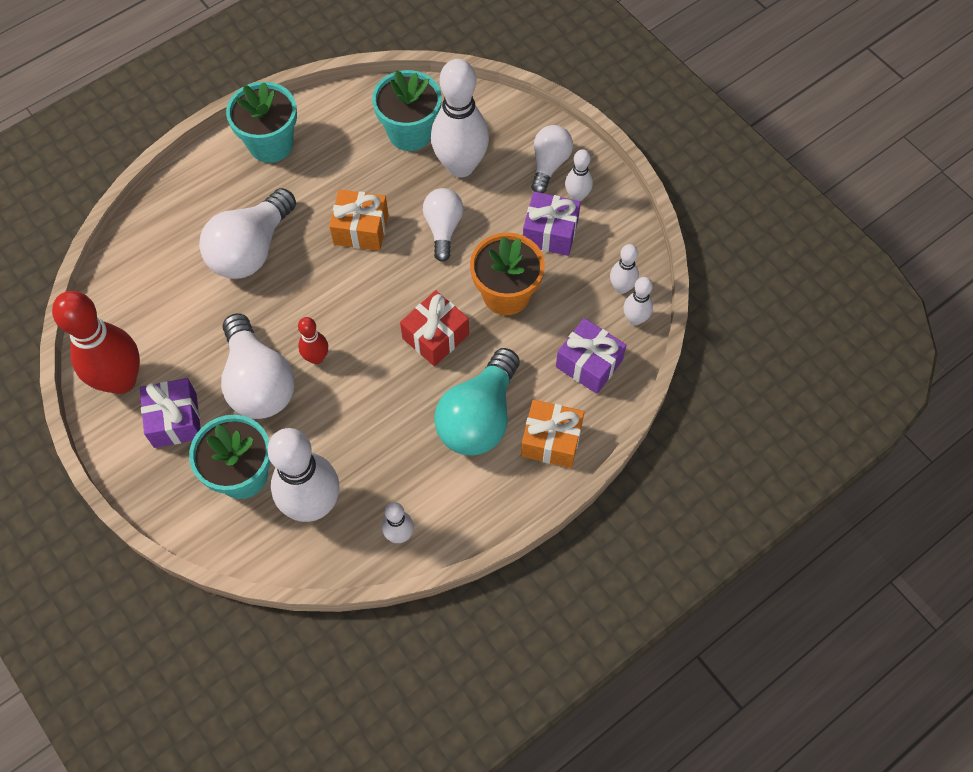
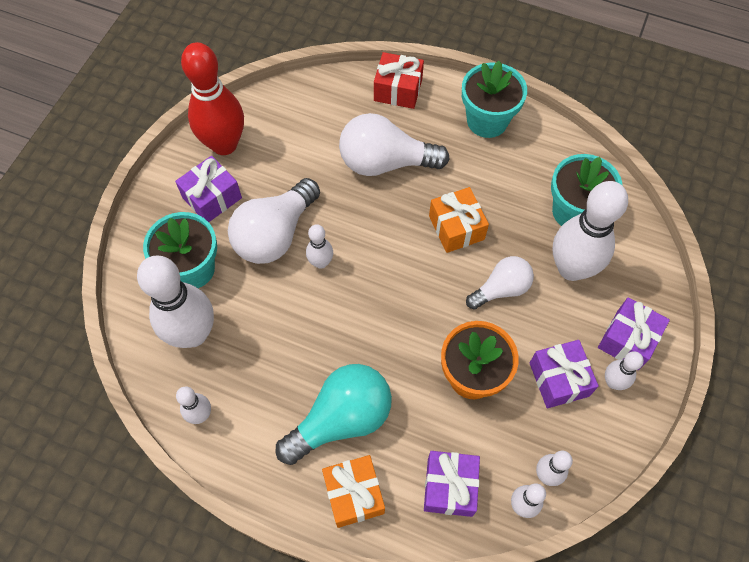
camera: 60 degrees right, 0 degrees up
red bowling pin [298,317,328,364] -> white bowling pin [306,224,333,269]
red gift [400,290,469,366] -> red gift moved to [374,52,424,109]
turquoise light bulb [434,348,520,456] -> turquoise light bulb turned 150 degrees clockwise [276,364,392,465]
white light bulb [531,125,573,193] -> purple gift [598,297,670,370]

